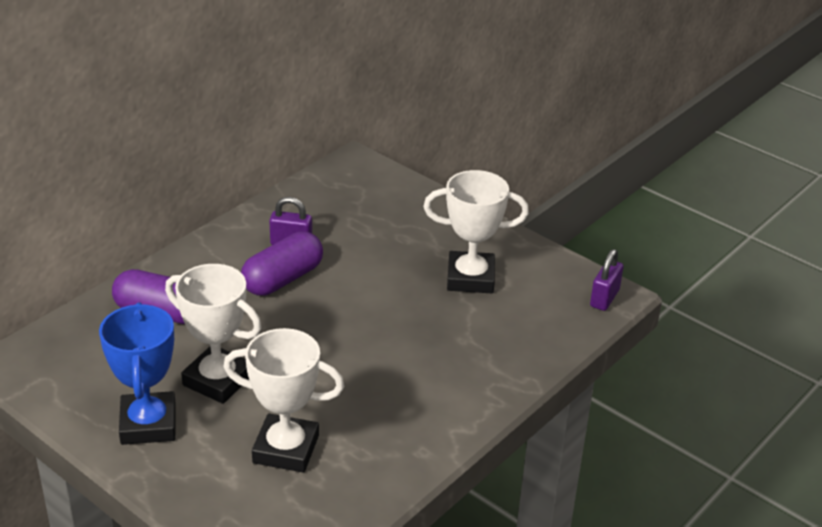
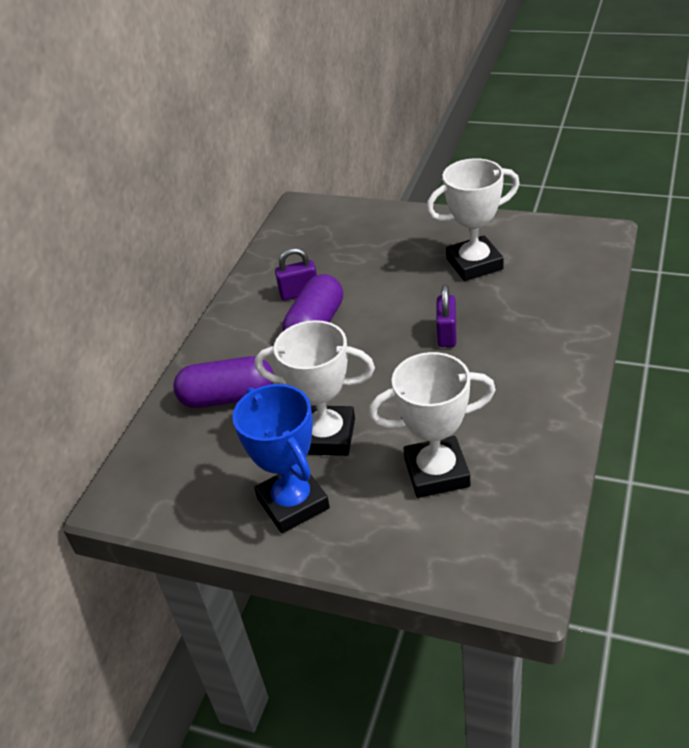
camera: 15 degrees left, 5 degrees up
purple padlock [590,249,624,311] -> purple padlock moved to [436,285,456,347]

